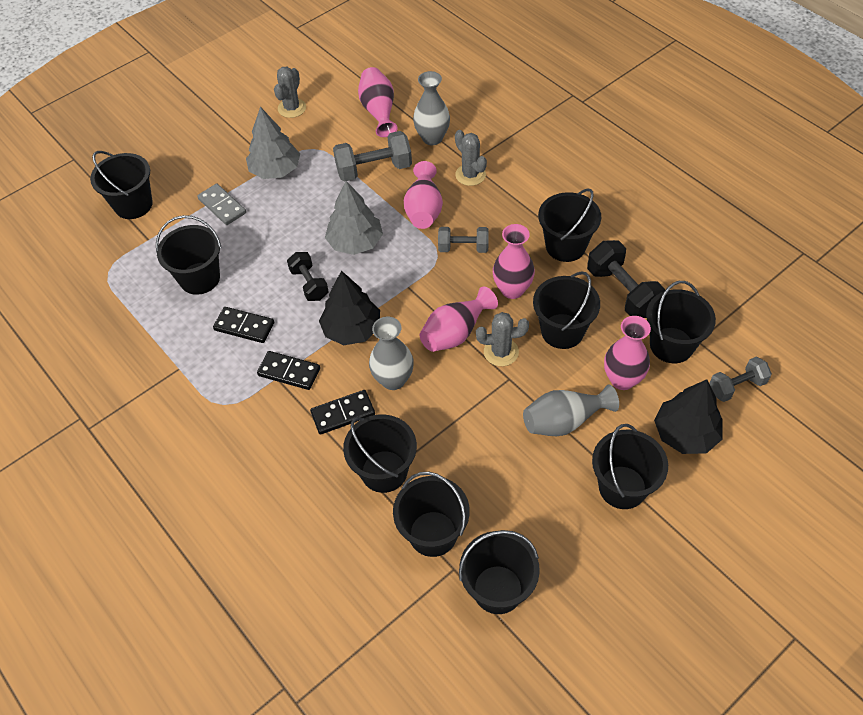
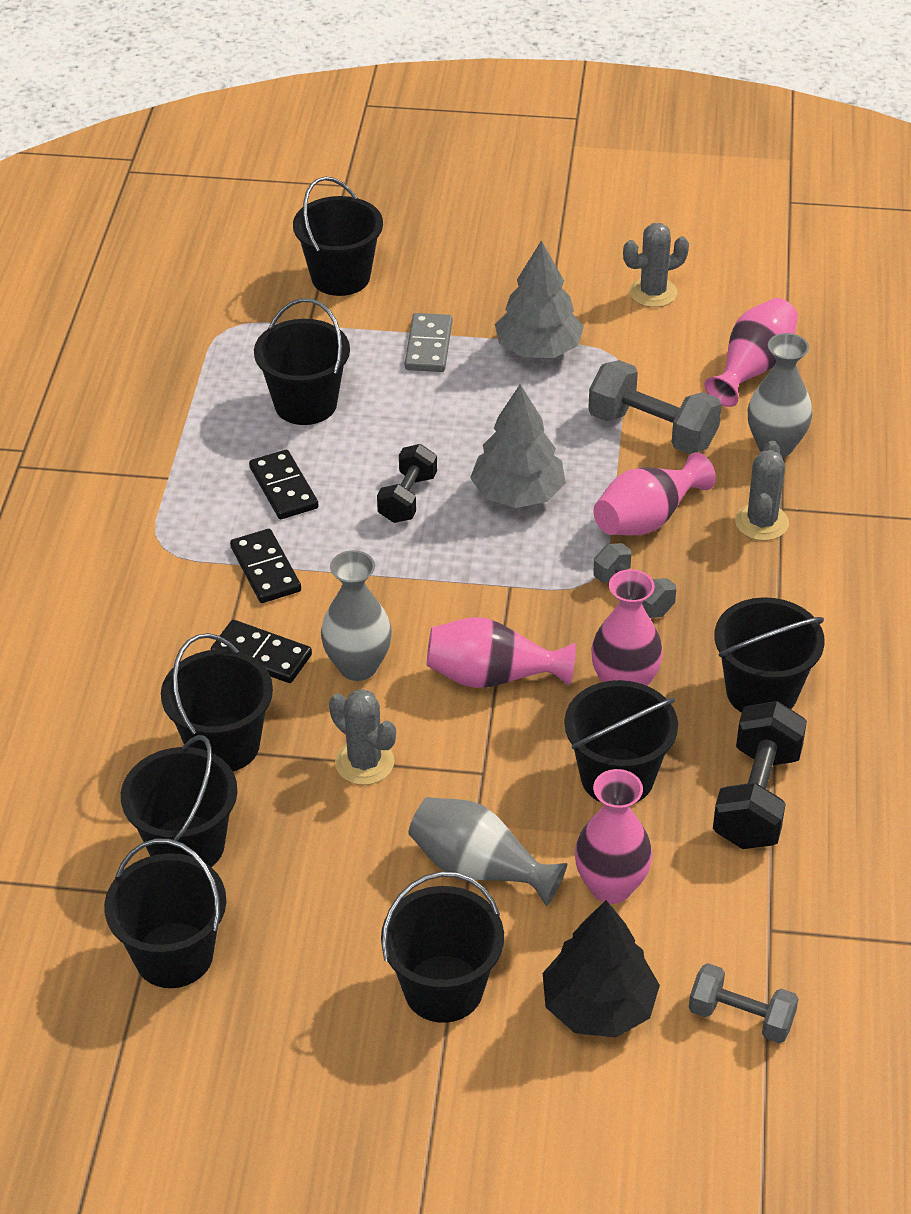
camera: 45 degrees right, 10 degrees down
black tree [319,271,380,345] -> none
grey cactus [476,312,529,366] -> grey cactus moved to [329,689,396,785]
black bucket [646,281,716,363] -> none

